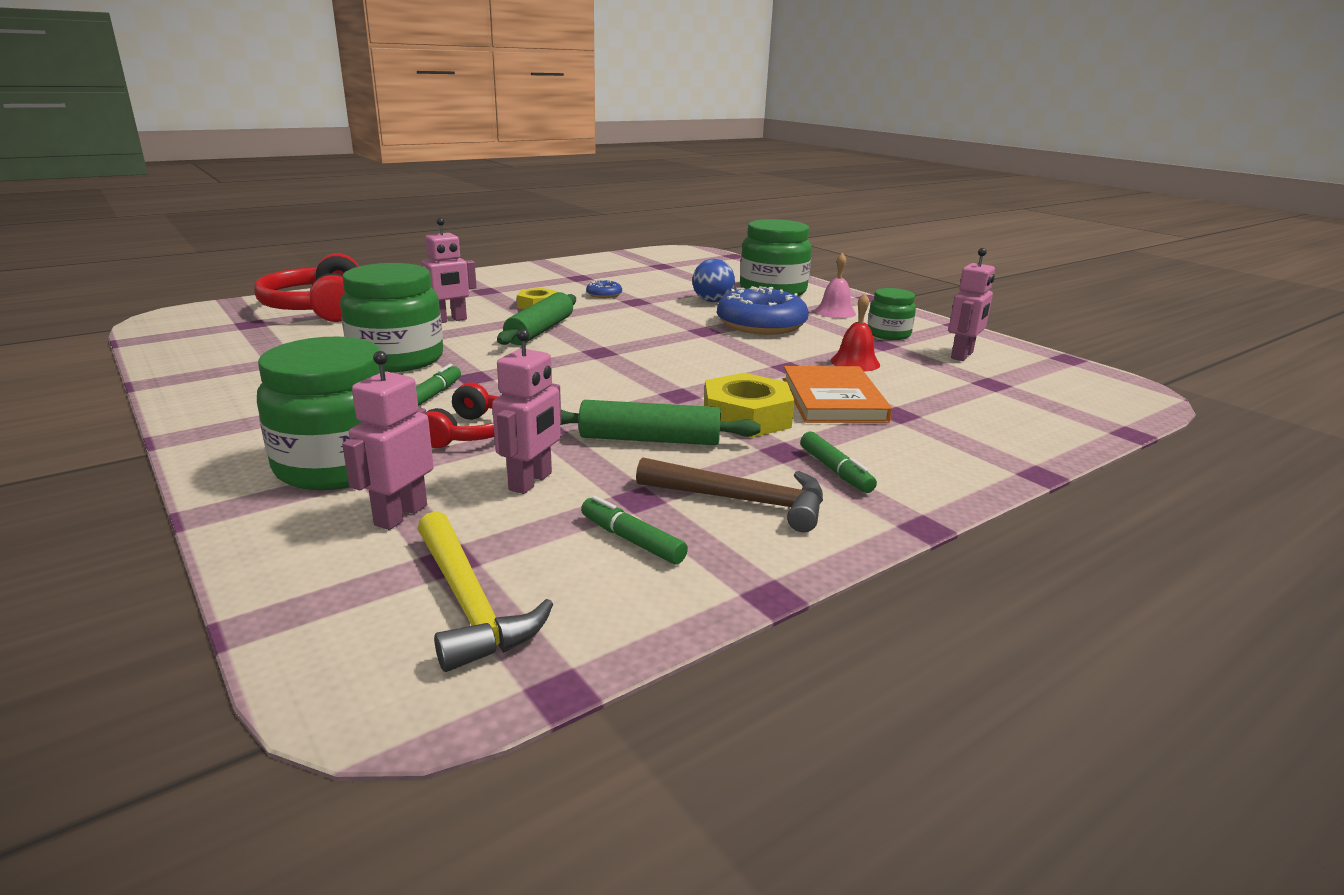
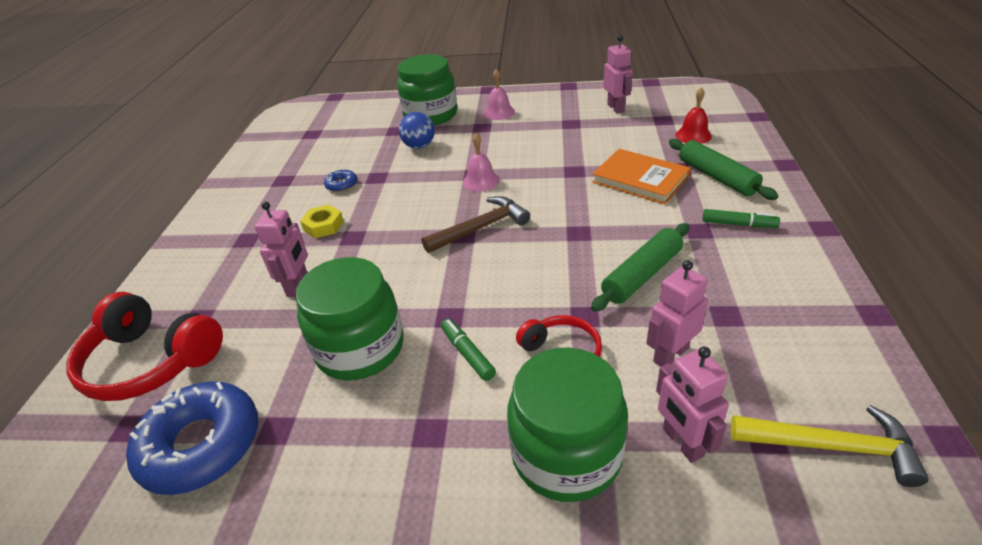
camera: 45 degrees left, 15 degrees up
pink robot [492,329,561,494] -> pink robot turned 105 degrees counterclockwise [646,260,708,367]
green rolling pin [497,292,576,345] -> green rolling pin moved to [669,139,778,200]
green marker [581,496,688,564] -> none
brown hammer [636,457,823,532] -> brown hammer moved to [422,196,530,253]
yellow nut [704,373,795,438] -> none
blue donut [717,286,809,335] -> blue donut moved to [126,381,258,495]
red bell [831,293,880,371] -> red bell moved to [675,87,712,144]
green jar [868,288,916,340] -> none
none -> pink bell [463,133,500,192]

